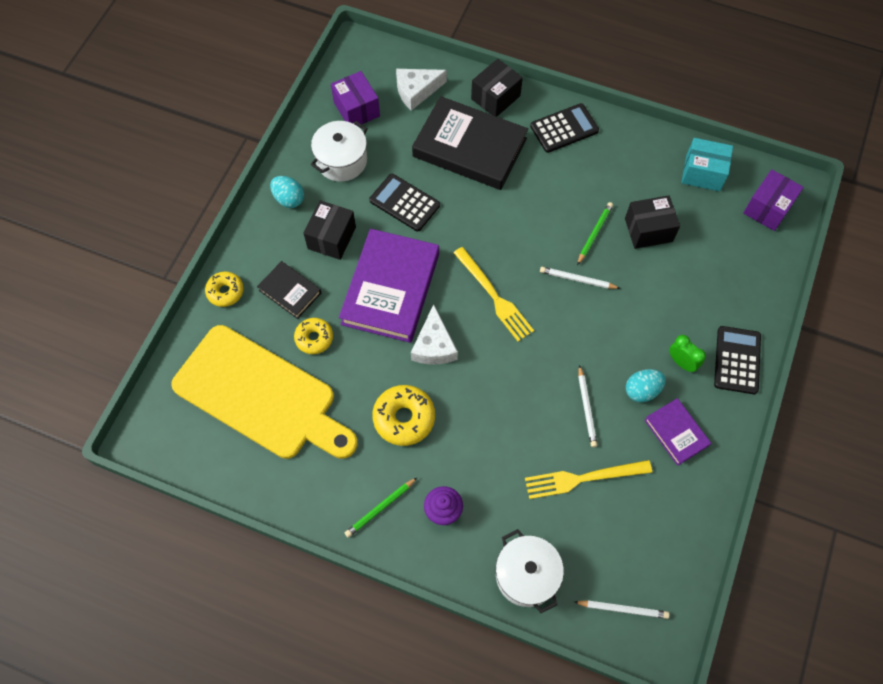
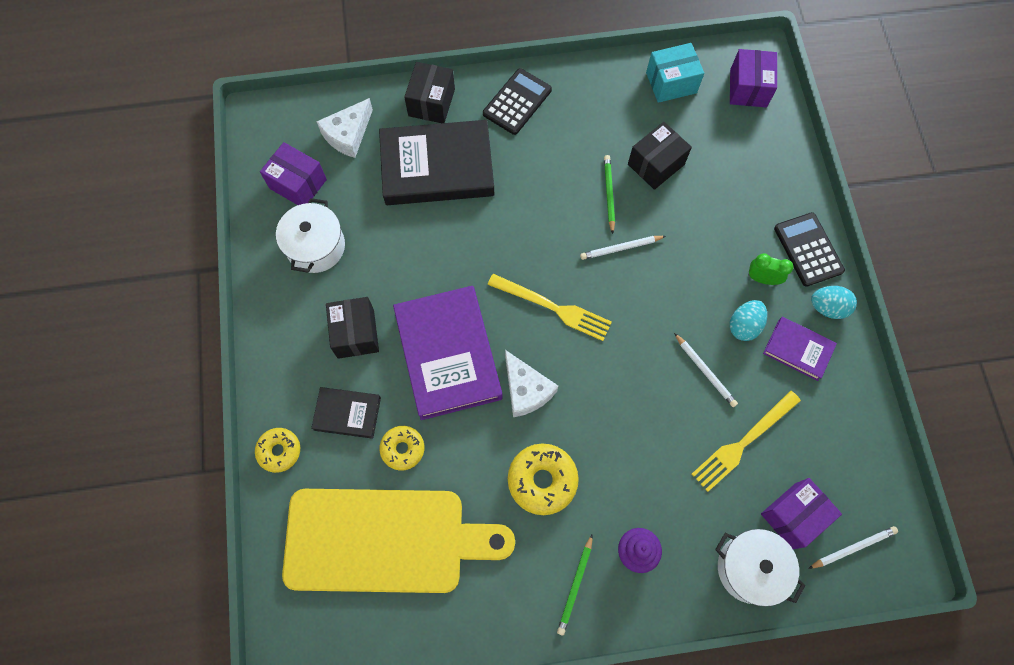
camera: 30 degrees left, 5 degrees up
turquoise egg [270,176,304,208] -> turquoise egg moved to [811,286,857,319]
black calculator [369,174,440,231] -> none
none -> purple box [761,478,842,549]

